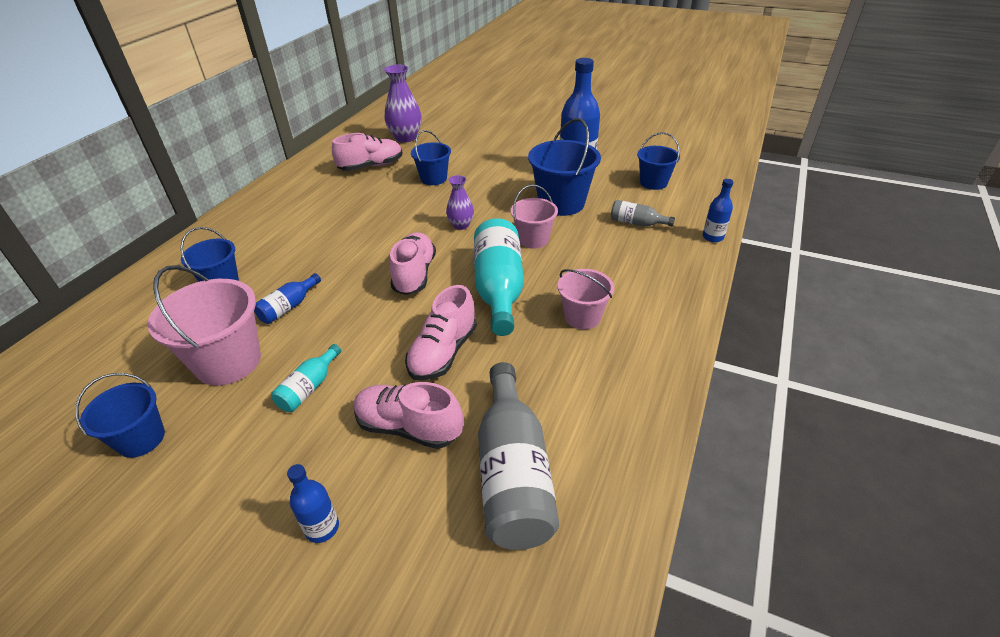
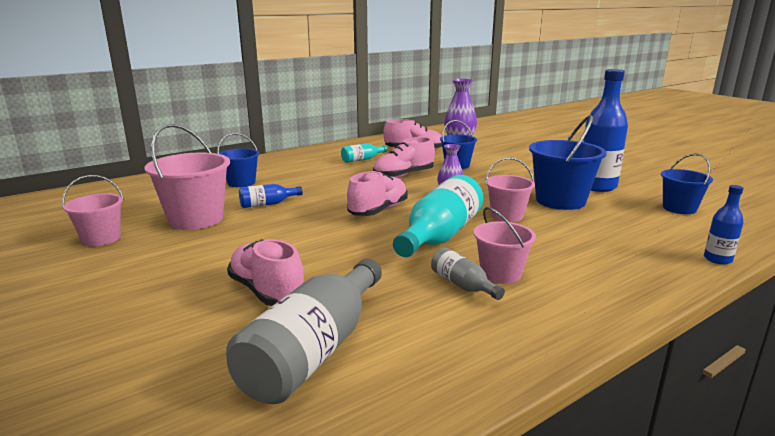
camera: 30 degrees right, 20 degrees down
blue bucket [75,373,165,458] -> pink bucket [62,175,124,246]
turquoise bottle [271,344,341,412] -> turquoise bottle moved to [341,143,388,163]
blue bottle [287,464,339,543] -> none
pink shoe [405,285,477,381] -> pink shoe moved to [373,137,435,178]
grey bottle [611,200,675,227] -> grey bottle moved to [431,248,505,300]

